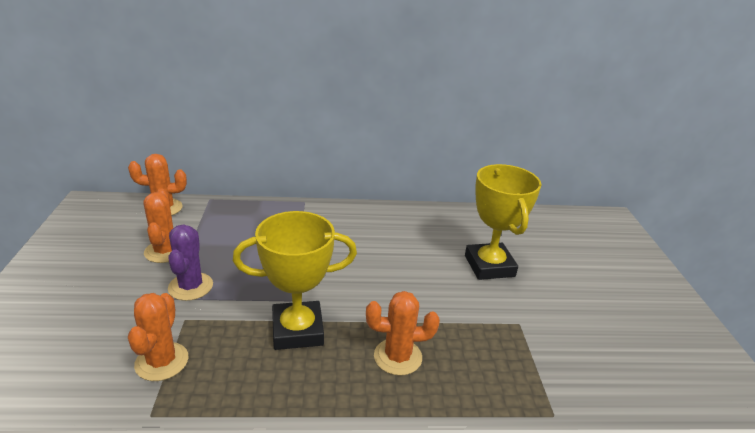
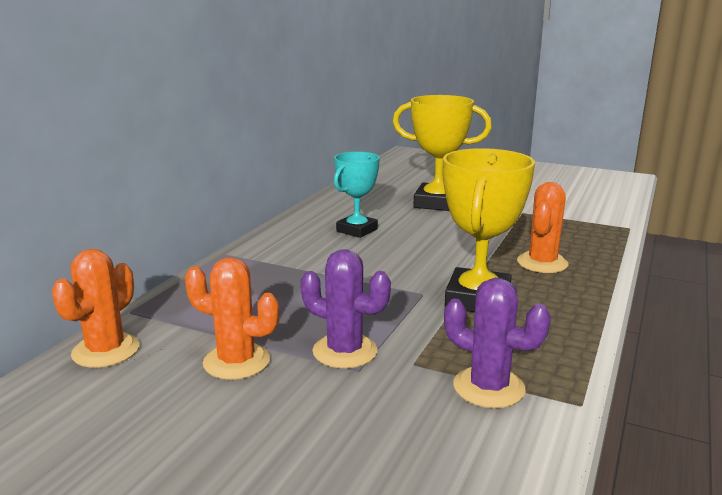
camera: 60 degrees left, 10 degrees down
orange cactus [128,293,188,381] -> purple cactus [444,278,551,408]
none -> turquoise trophy [334,151,380,238]

